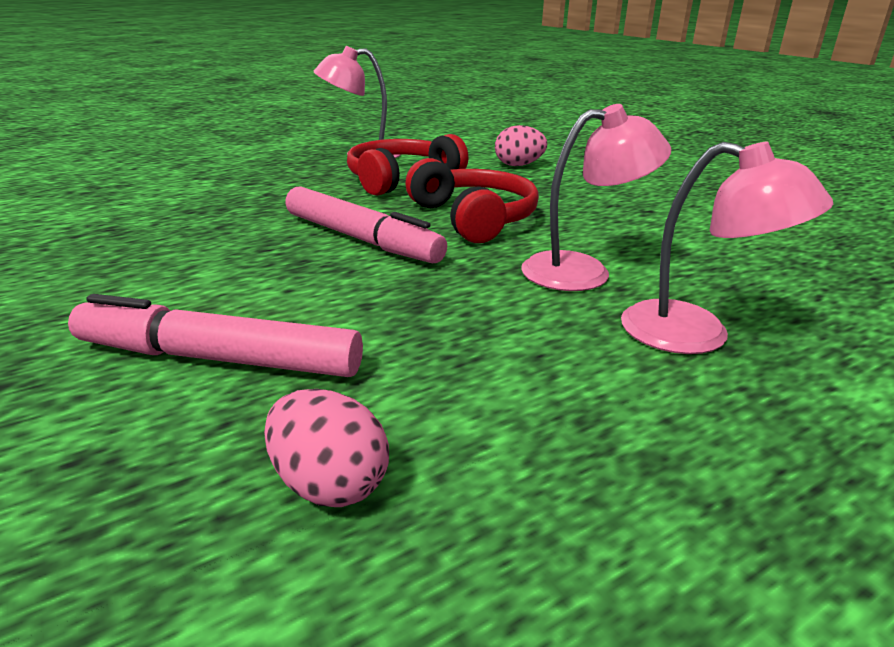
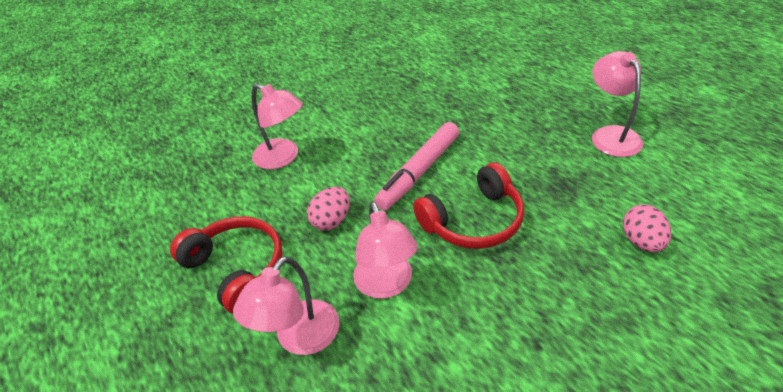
camera: 90 degrees right, 15 degrees up
pink marker [68,294,363,377] -> pink lamp [252,83,303,169]
pink egg [264,389,389,507] -> pink egg moved to [307,187,350,230]
red headphones [347,134,469,196] -> red headphones moved to [170,216,282,314]

